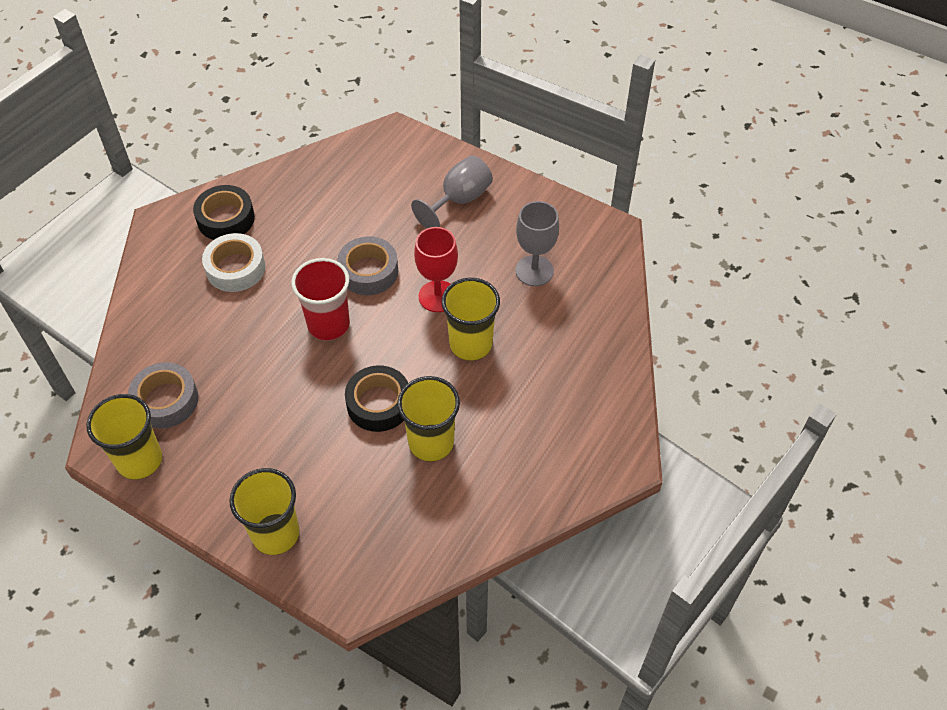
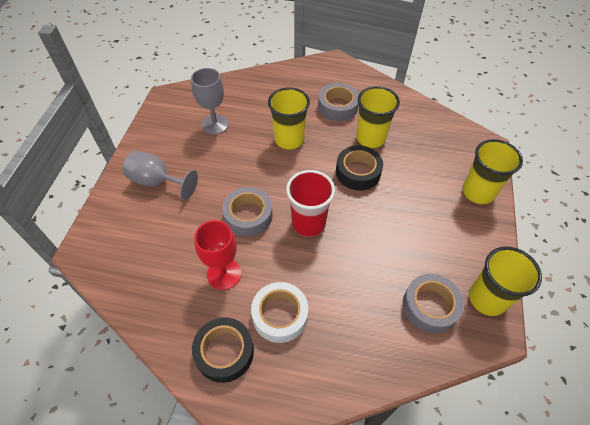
camera: 110 degrees left, 0 degrees up
red goblet [414,227,458,312] -> red goblet moved to [194,220,241,290]
none -> grey tape [318,83,359,121]

